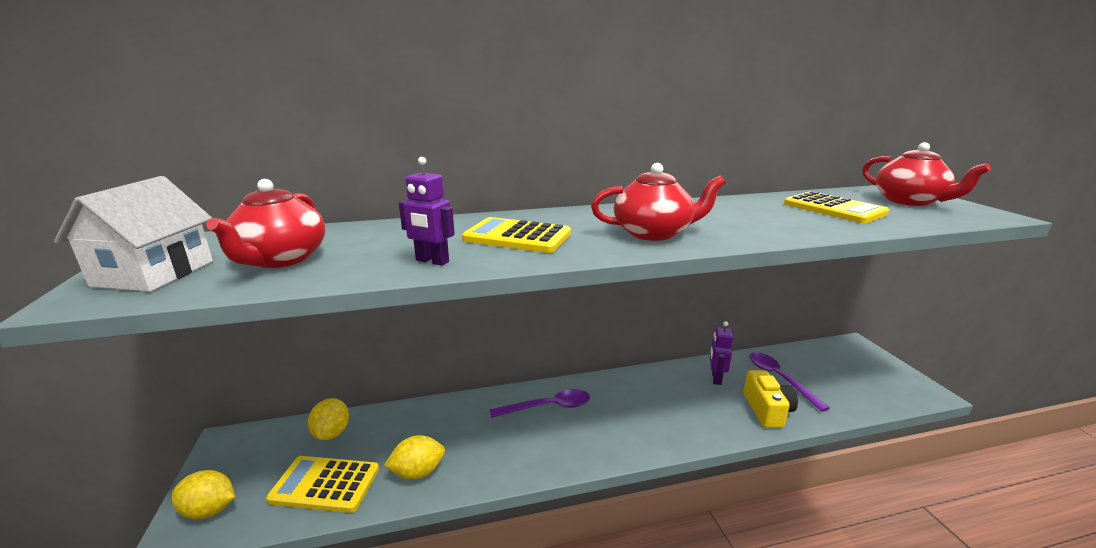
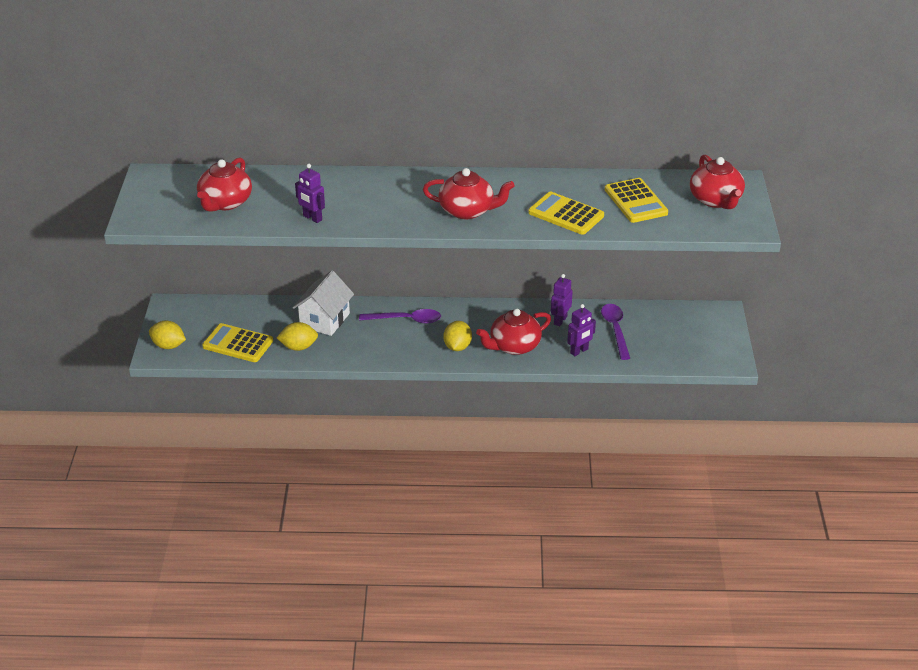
camera: 15 degrees right, 15 degrees up
white house [54,176,213,292] -> white house moved to [292,271,354,336]
yellow lemon [308,398,349,440] -> yellow lemon moved to [443,321,472,351]
yellow calculator [462,217,571,253] -> yellow calculator moved to [528,192,604,235]
yellow camera [743,370,798,428] -> purple robot [567,304,596,356]
none -> red teapot [476,309,551,355]

